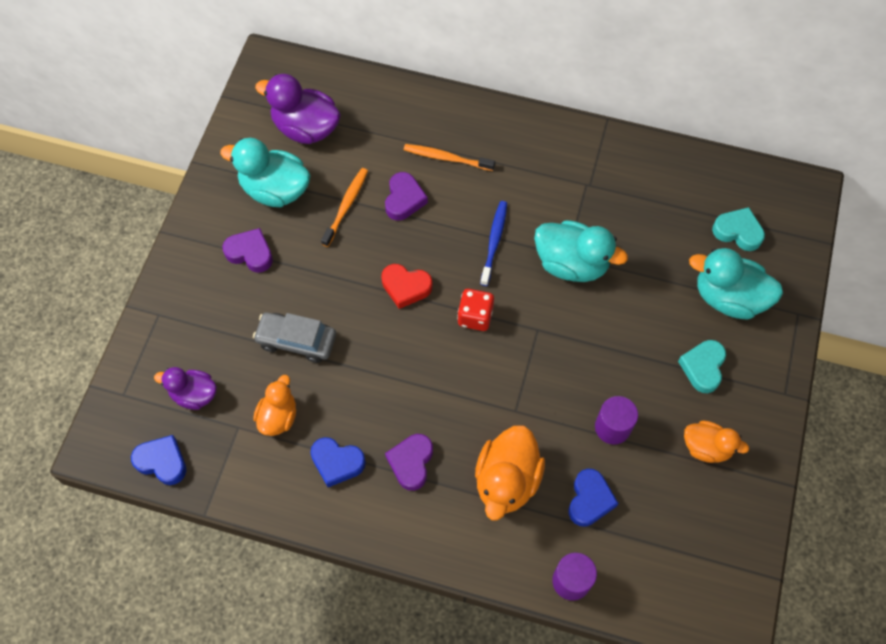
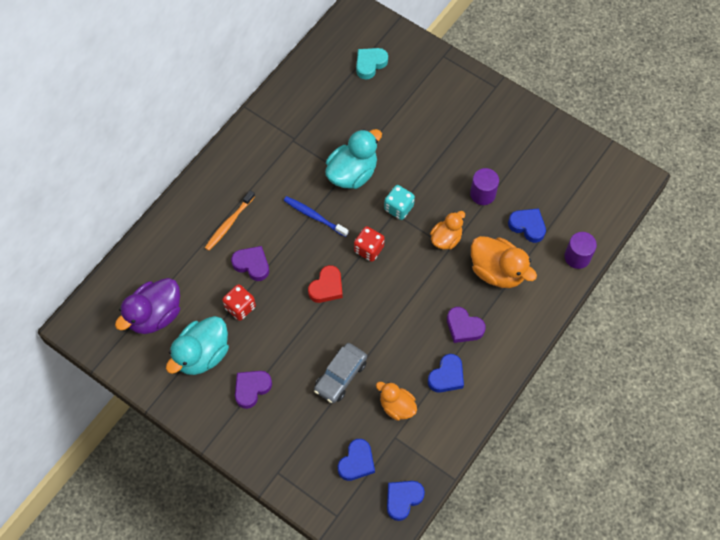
camera: 70 degrees left, 0 degrees up
purple duck [154,367,217,410] -> blue heart [338,439,375,481]
orange toothbrush [321,168,368,247] -> red dice [222,284,256,321]
turquoise heart [678,340,726,393] -> none
orange duck [684,420,749,463] -> orange duck moved to [430,211,465,250]
turquoise duck [689,248,783,320] -> none
none -> turquoise dice [384,185,415,220]

